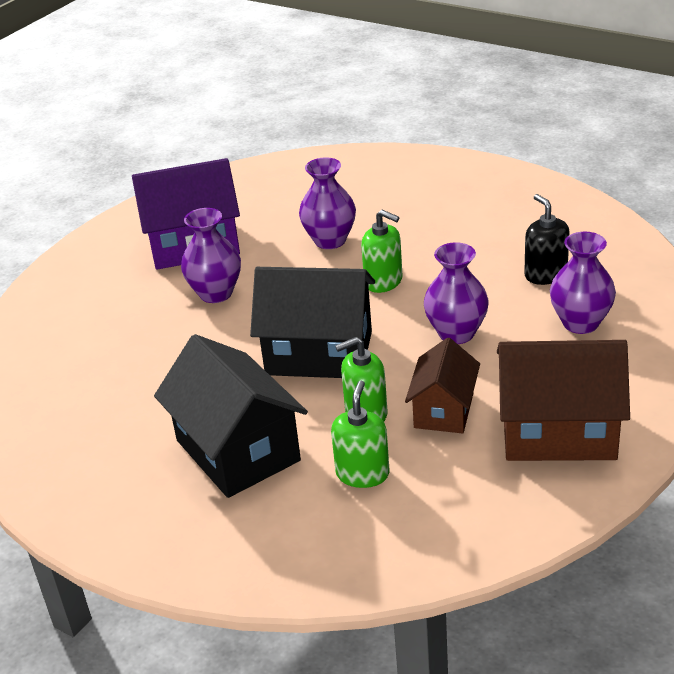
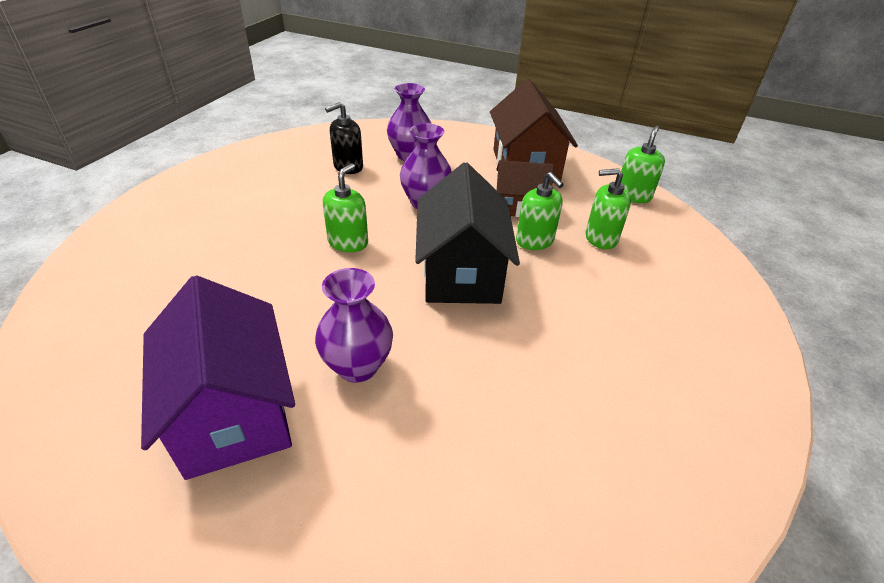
camera: 105 degrees left, 5 degrees up
black house [154,334,308,498] -> none
purple vase [299,157,356,249] -> none
none -> green soap dispenser [621,126,665,203]

